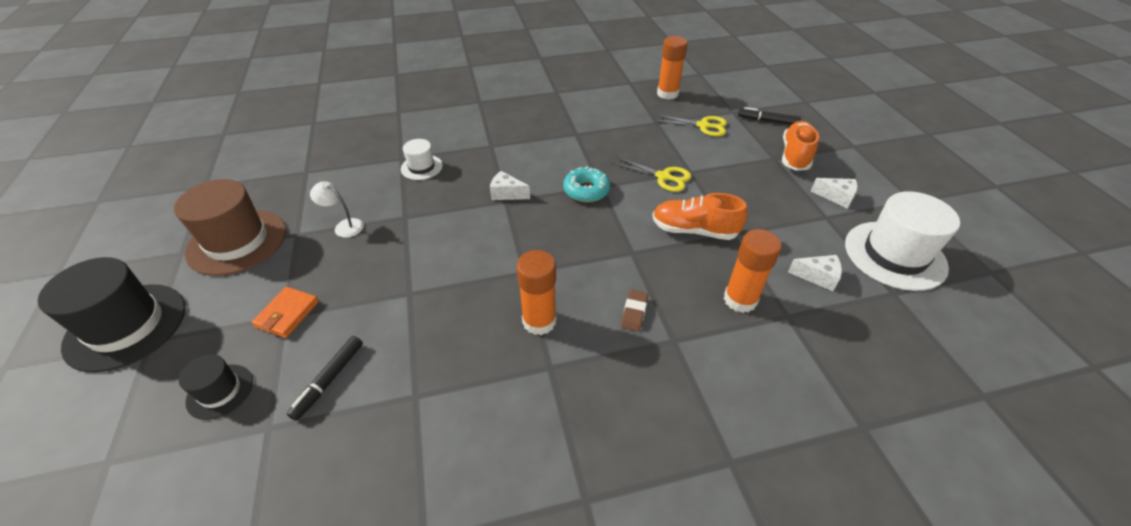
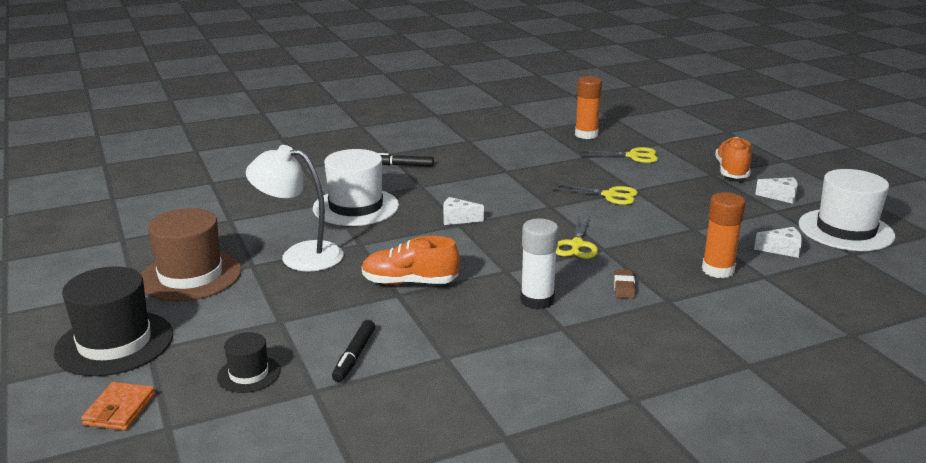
camera: 10 degrees left, 20 degrees down
orange wallet [252,287,319,338] -> orange wallet moved to [81,382,155,430]
white lamp [310,181,364,238] -> white lamp [246,145,344,272], size x2.04
white hat [401,139,443,180] -> white hat [313,149,399,226], size x1.93
orange glue stick [516,250,556,335] -> white glue stick [520,219,559,310]
turquoise donut [563,166,611,202] -> none
orange shoe [652,193,748,240] -> orange shoe moved to [362,236,460,285]
black marker [738,107,801,125] -> black marker moved to [378,153,434,167]
none -> yellow scissors [556,216,598,259]

